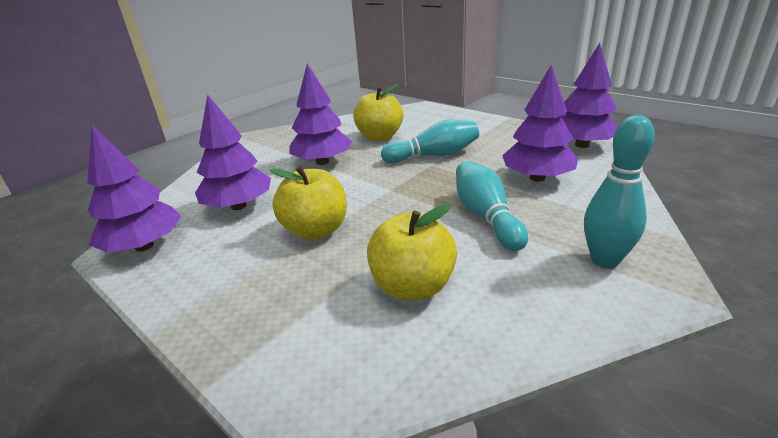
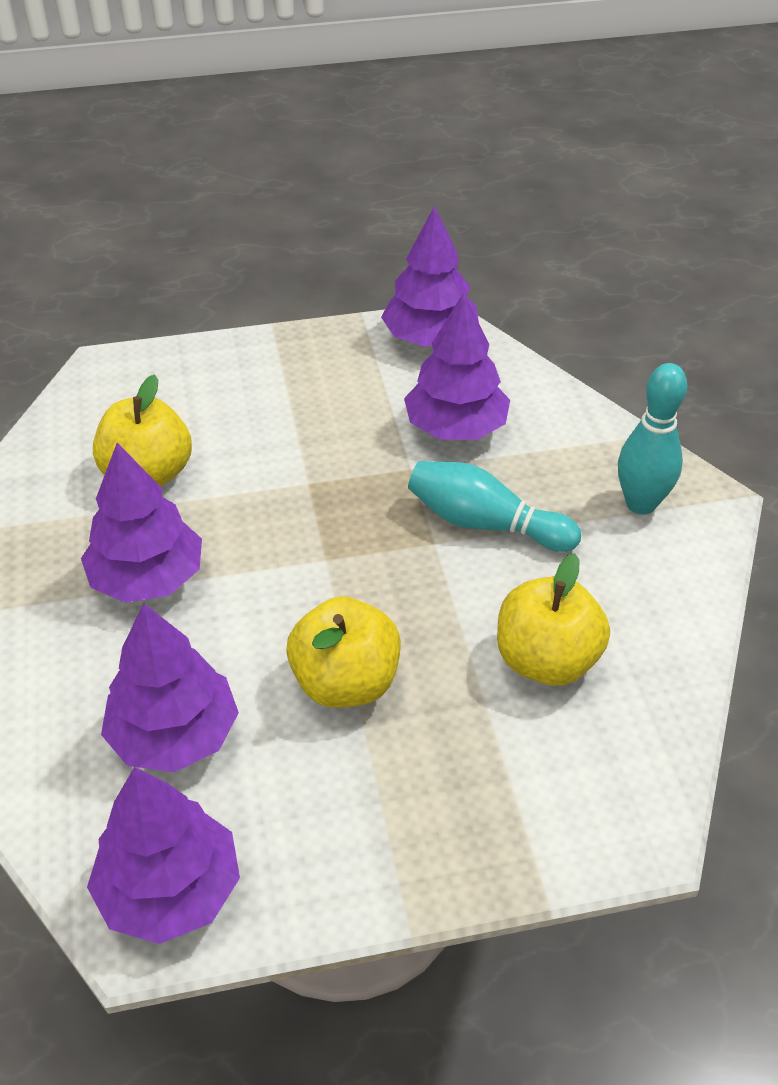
camera: 55 degrees left, 15 degrees up
turquoise bowling pin [381,120,479,163] -> none

